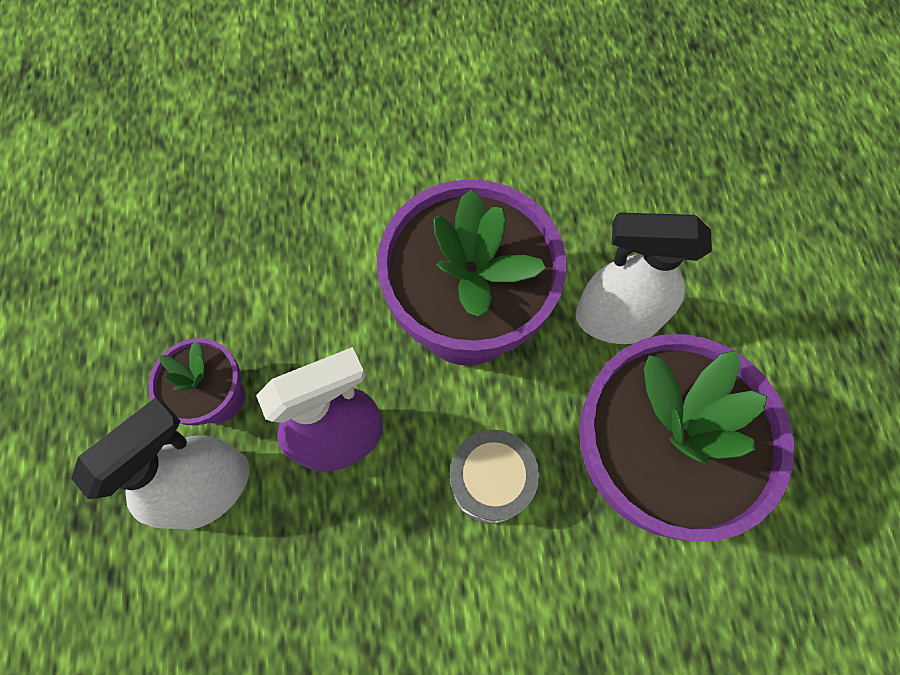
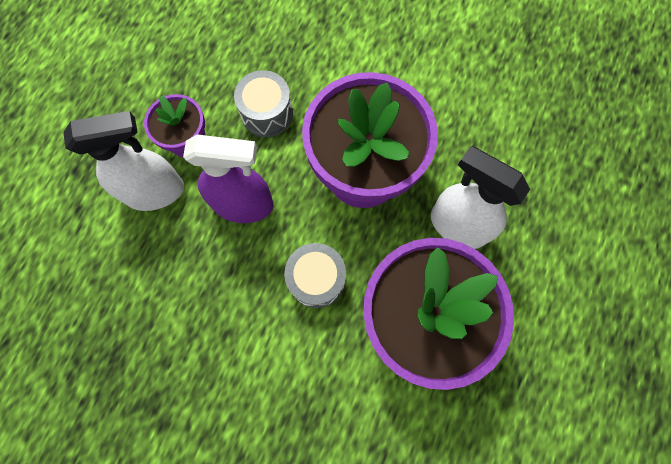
camera: 30 degrees right, 5 degrees up
none -> grey drum [234,70,293,137]

